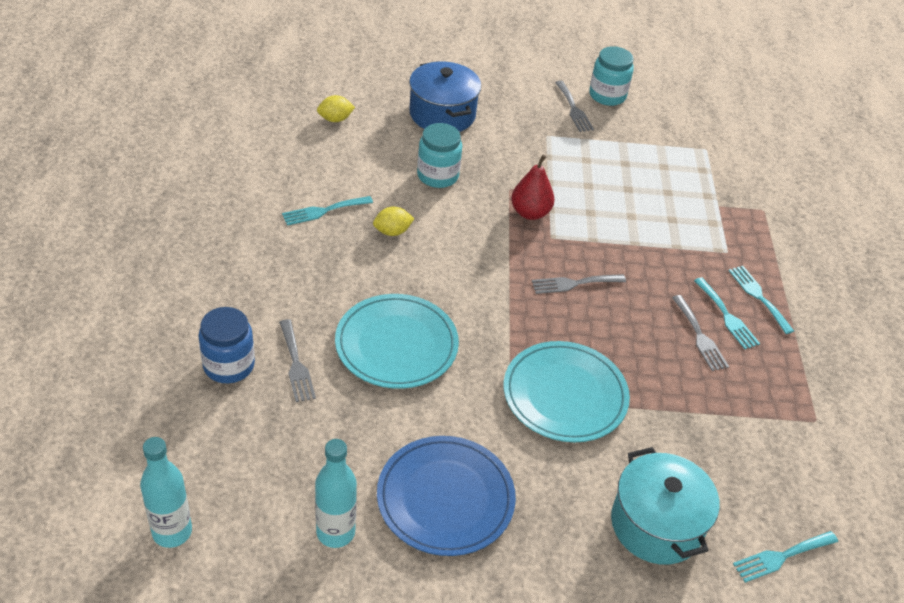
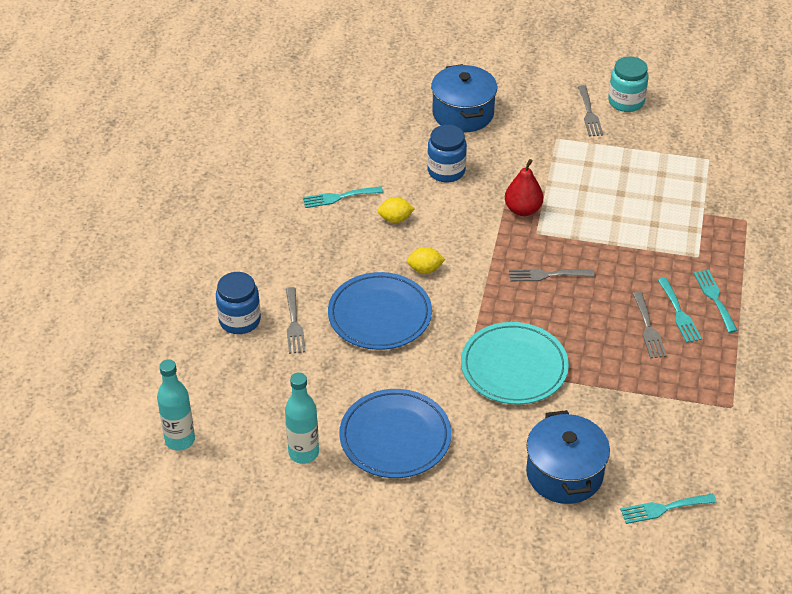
camera: 15 degrees right, 0 degrees up
yellow lemon [317,95,355,122] -> yellow lemon moved to [407,247,445,274]
turquoise plate [335,294,459,389] -> blue plate [328,272,432,350]
turquoise jar [417,123,462,188] -> blue jar [427,125,467,182]
turquoise pot [611,447,720,565] -> blue pot [526,410,610,504]

